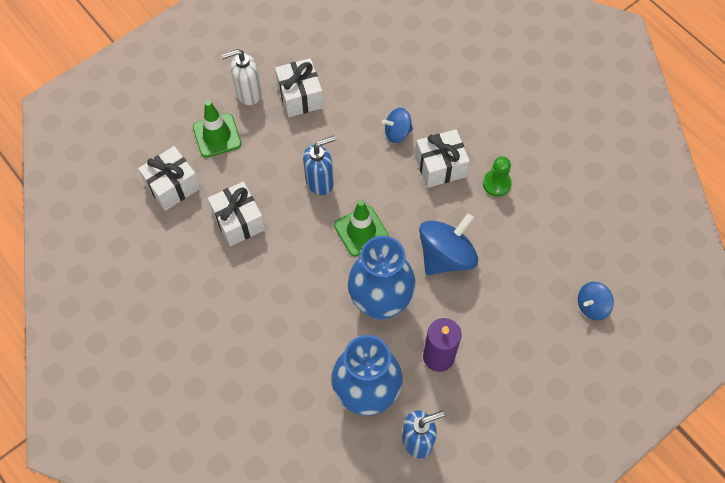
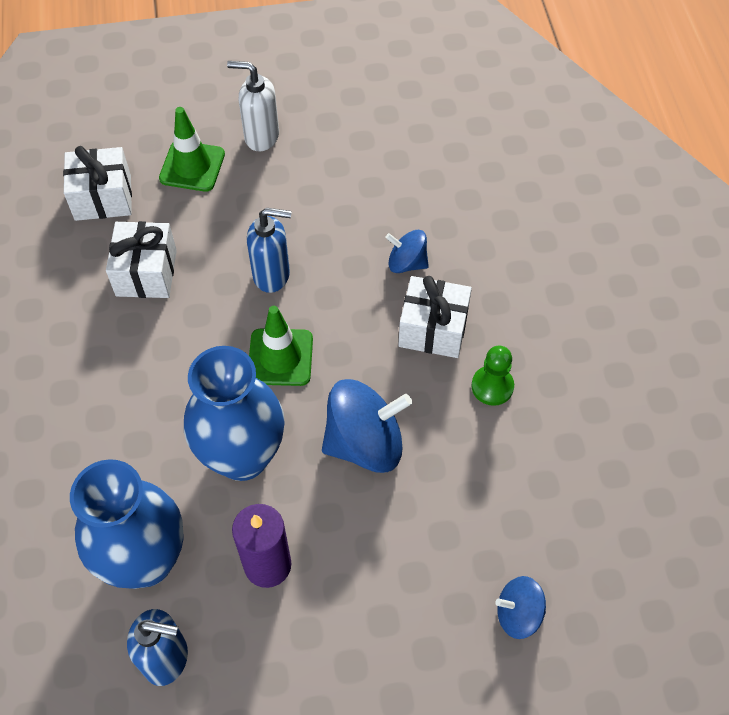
camera: 30 degrees right, 5 degrees down
white gift [275,58,323,117] -> none

